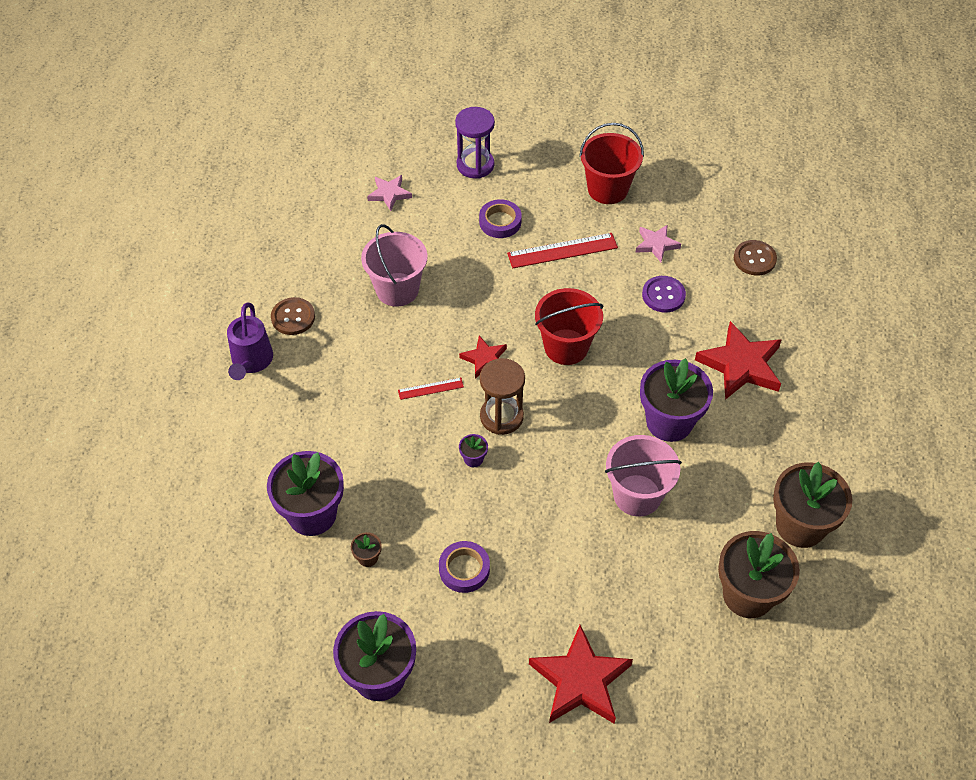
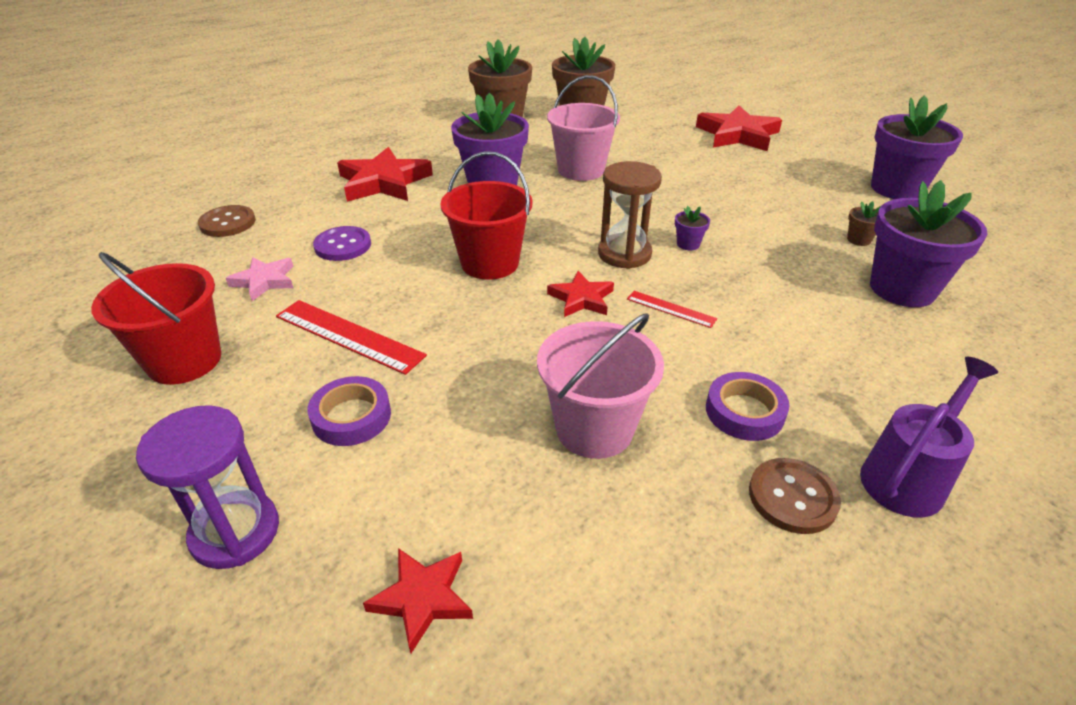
camera: 135 degrees left, 15 degrees down
pink star [367,175,412,211] -> red star [363,548,473,653]
purple tape [439,541,490,593] -> purple tape moved to [706,372,789,441]

